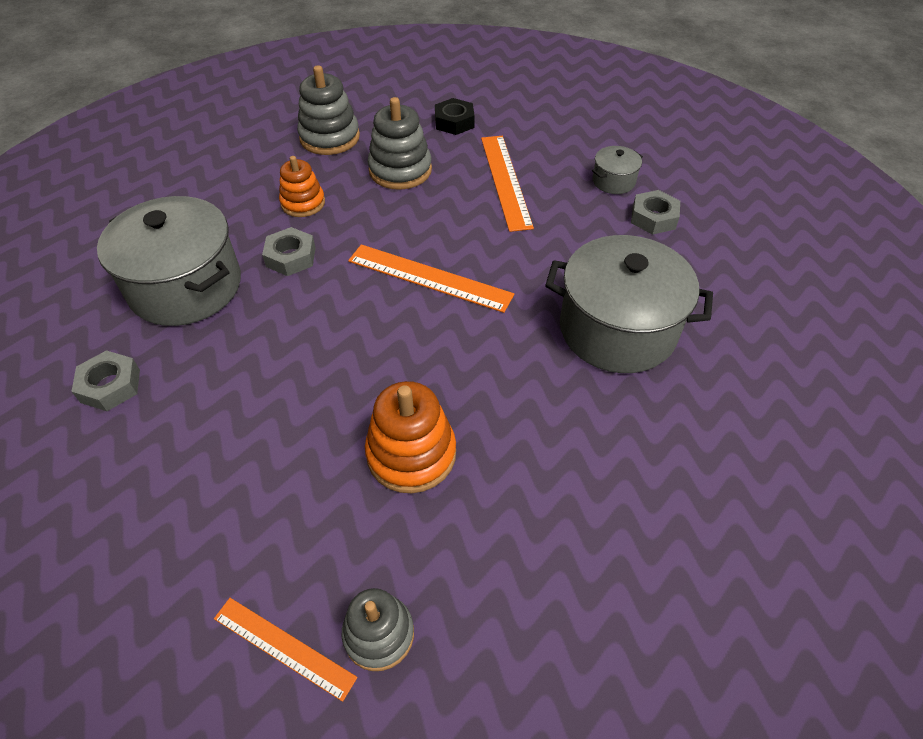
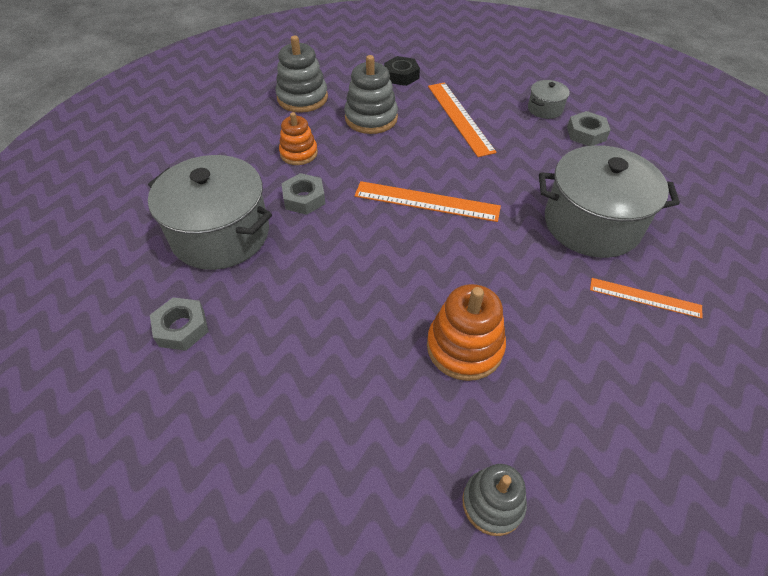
camera: 10 degrees left, 0 degrees up
orange ruler [214,598,358,702] -> orange ruler moved to [590,278,703,319]

